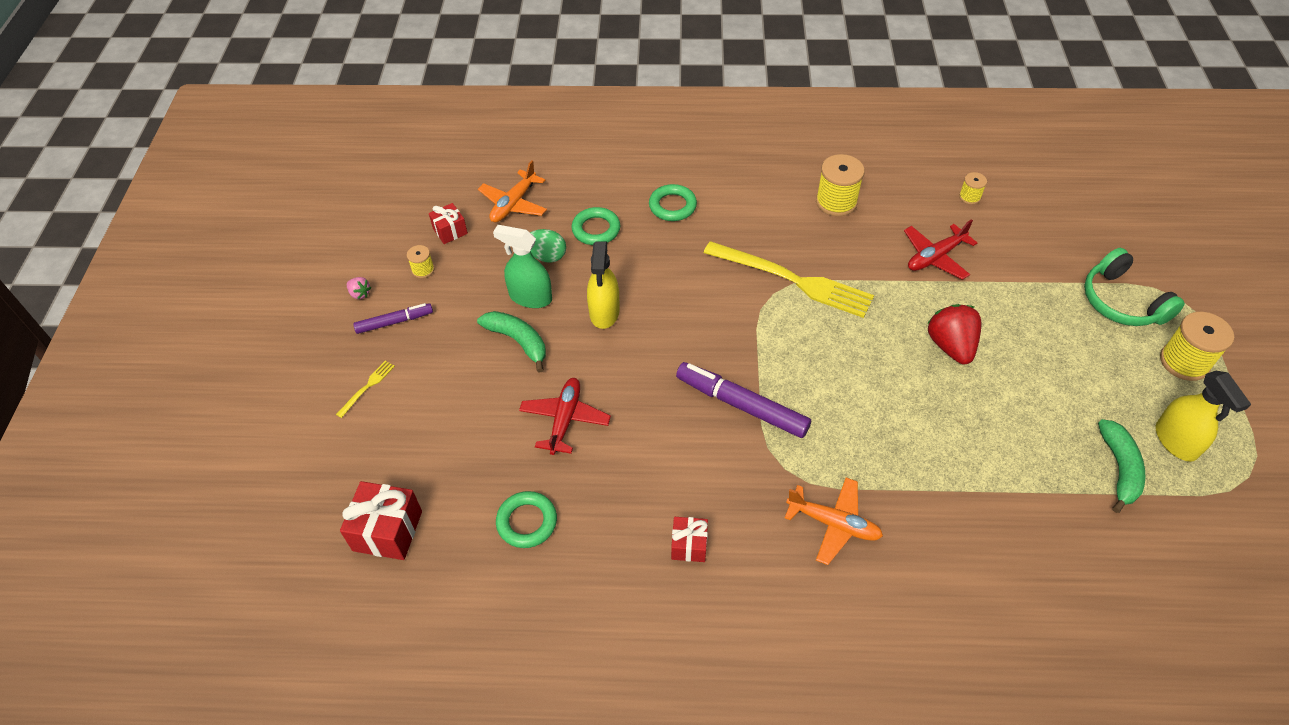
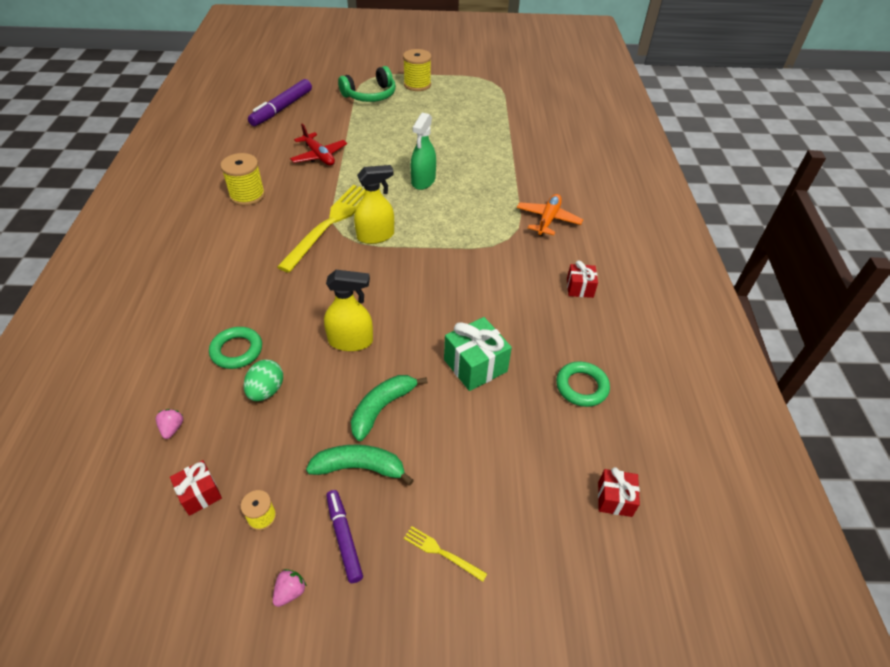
camera: 95 degrees left, 5 degrees down
red gift [340,481,422,560] -> red gift [598,467,640,517], size x0.60
orange plane [478,160,547,222] -> pink strawberry [156,409,183,439]
green spray bottle [493,225,552,308] -> green spray bottle moved to [411,113,436,190]
red plane [519,378,611,455] -> green gift [444,317,512,391]
green ring [649,184,697,221] -> none
purple marker [676,362,811,438] -> purple marker moved to [248,79,312,126]
red strawberry [927,304,982,364] -> none
yellow spool [959,172,987,205] -> none
green banana [1098,419,1146,513] -> green banana moved to [306,445,414,486]
yellow spray bottle [1156,371,1251,462] -> yellow spray bottle moved to [354,165,394,244]

